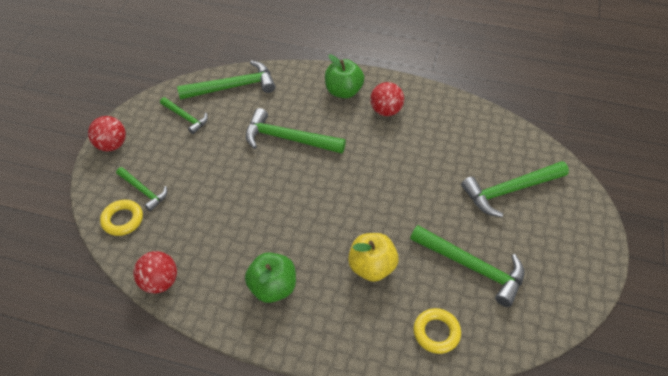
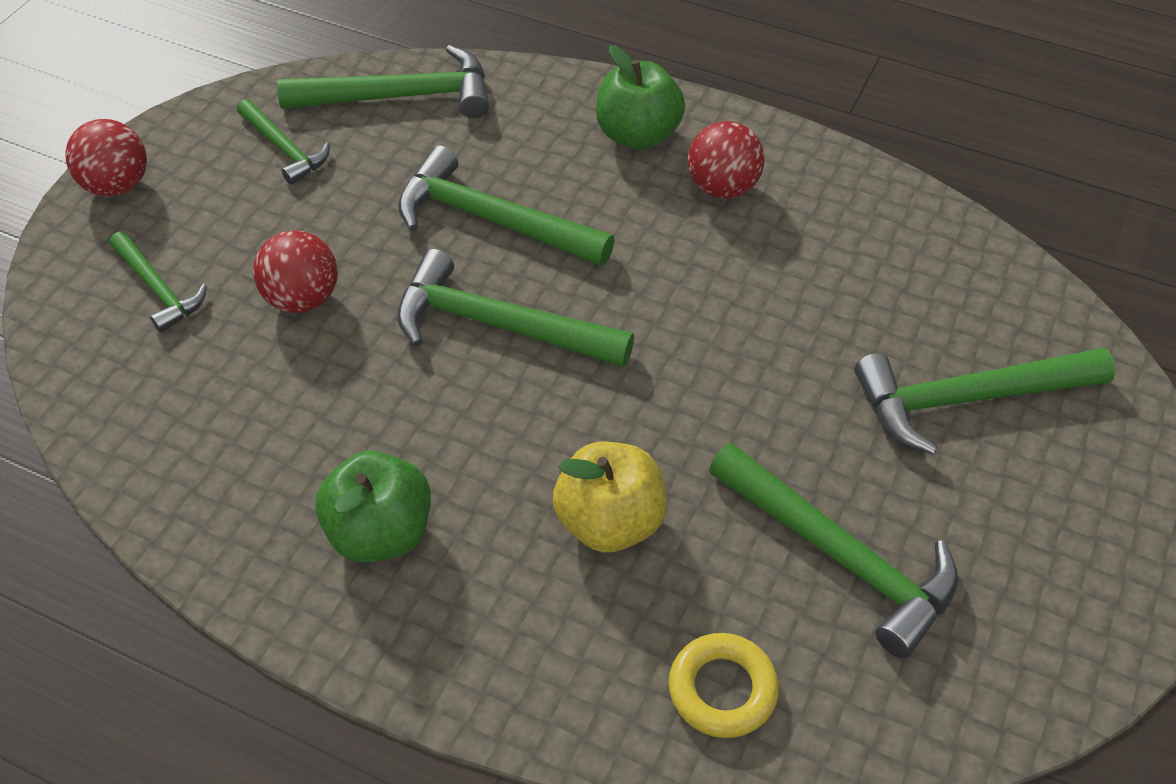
camera: 10 degrees right, 0 degrees up
yellow ring [100,200,143,236] -> none
red ball [133,251,177,293] -> red ball moved to [253,230,338,313]
none -> green hammer [397,249,634,367]

